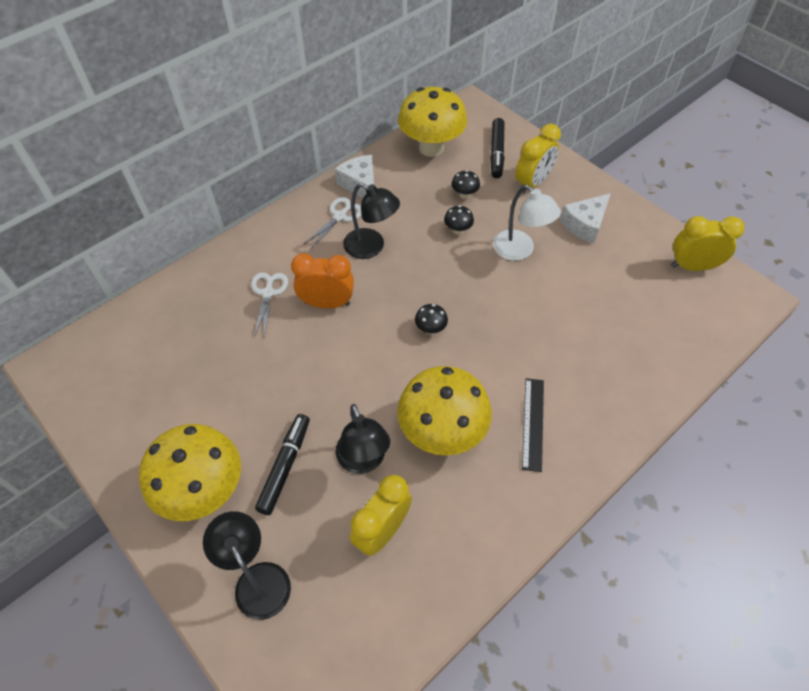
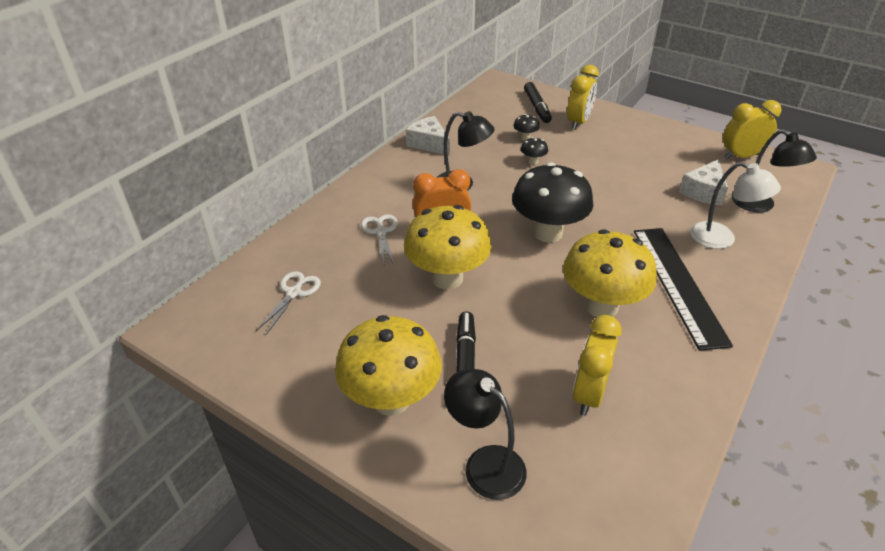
camera: 15 degrees left, 15 degrees down
white scissors [304,197,361,249] -> white scissors moved to [256,271,321,335]
black lamp [335,404,390,474] -> black lamp moved to [732,129,817,213]
yellow mushroom [398,87,467,157] -> yellow mushroom moved to [404,205,492,290]
black mushroom [415,304,448,334] -> black mushroom [512,162,593,243], size x2.49
white lamp [493,185,561,261] -> white lamp moved to [690,162,781,249]
black ruler [522,378,544,472] -> black ruler [634,228,733,351], size x1.78
white cheese [560,193,611,244] -> white cheese moved to [679,159,728,206]

